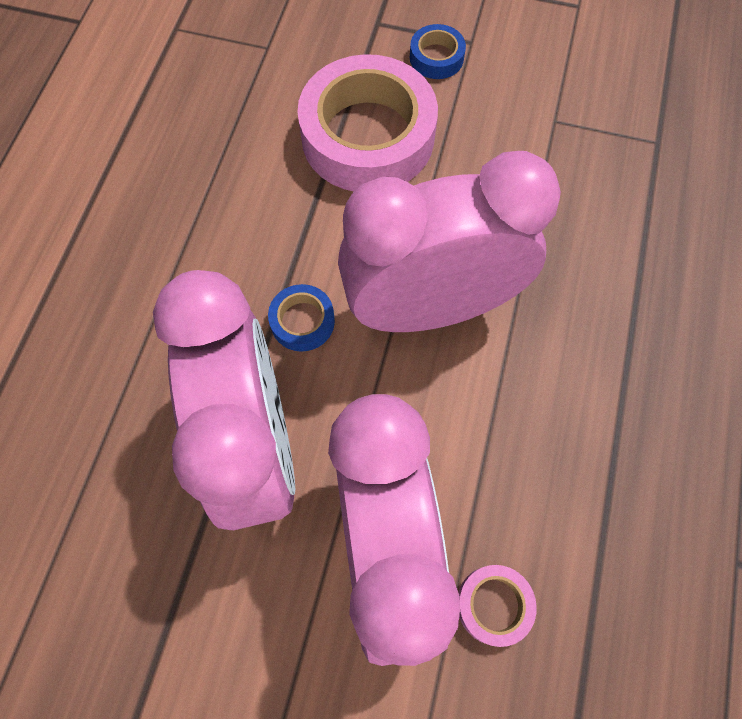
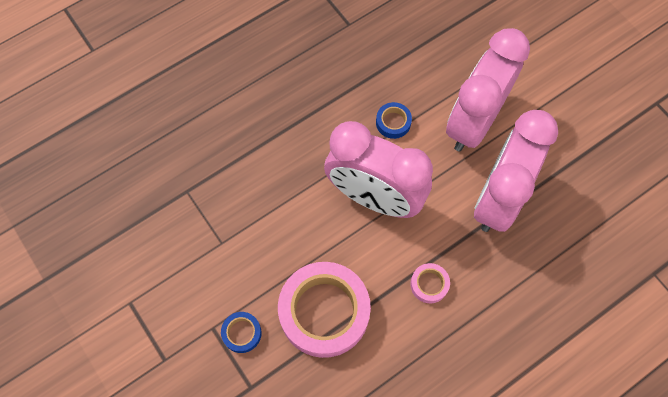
camera: 140 degrees left, 0 degrees up
blue tape [268,284,335,351] -> blue tape moved to [376,102,412,139]
pink tape [458,565,537,647] -> pink tape moved to [410,263,450,303]

